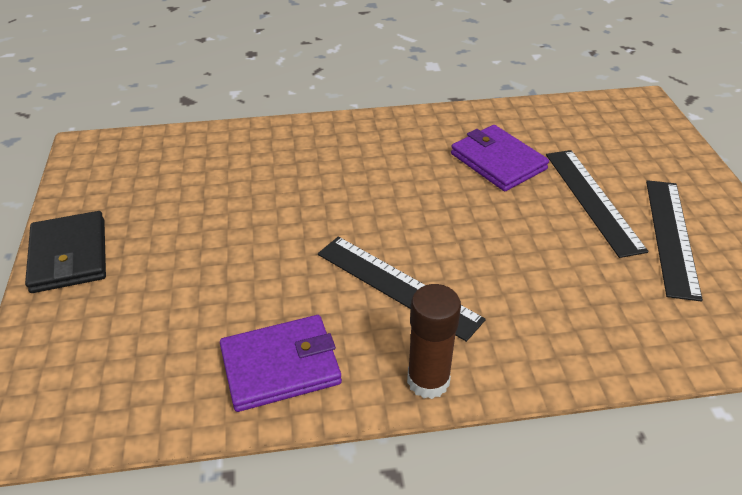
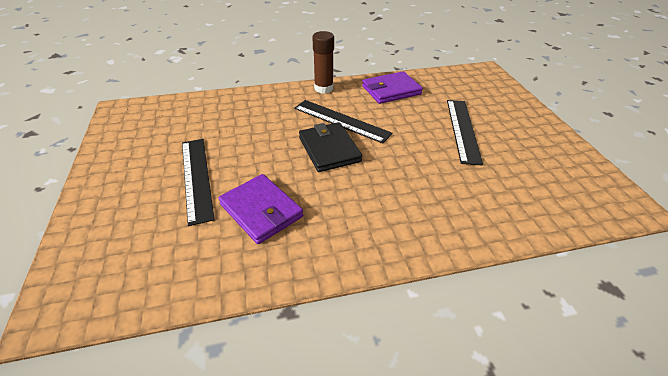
camera: 175 degrees right, 0 degrees up
black wallet [25,211,106,293] -> black wallet moved to [299,122,362,172]
black ruler [646,180,703,301] -> black ruler moved to [447,100,483,165]

